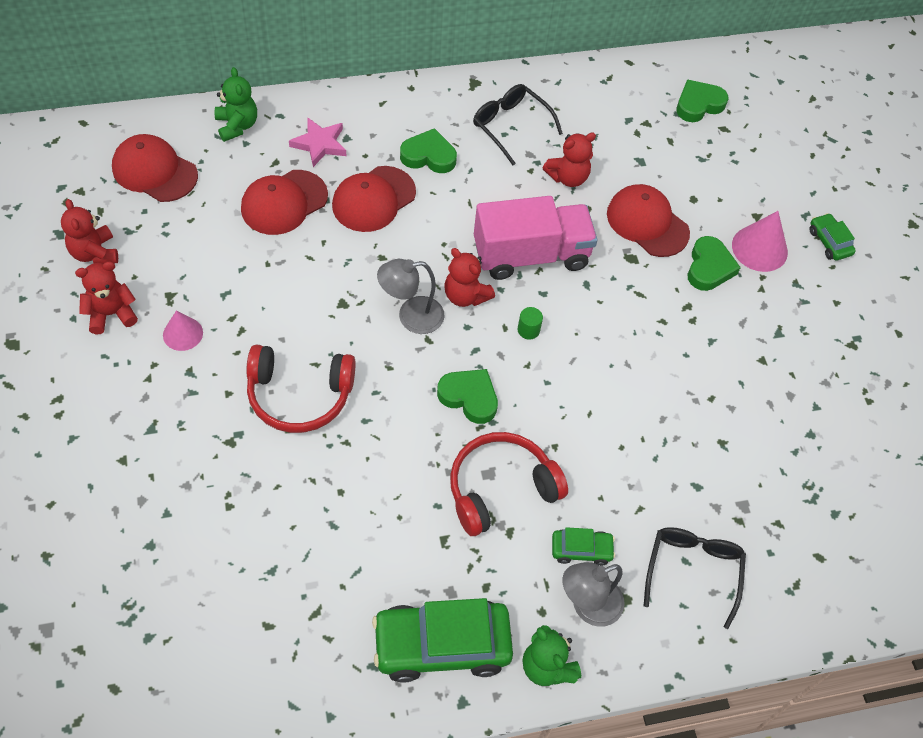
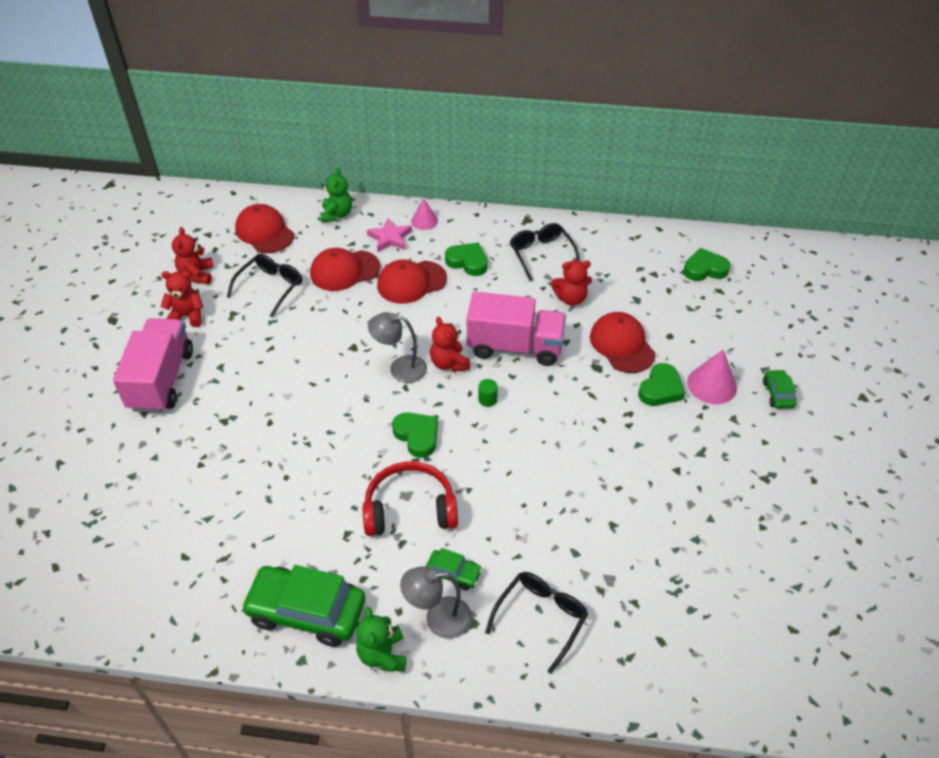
camera: 25 degrees right, 10 degrees down
pink cone [163,311,203,351] -> pink cone moved to [411,198,438,230]
red headphones [246,345,356,433] -> none
none -> pink truck [113,318,193,413]
none -> black glasses [227,254,302,317]

